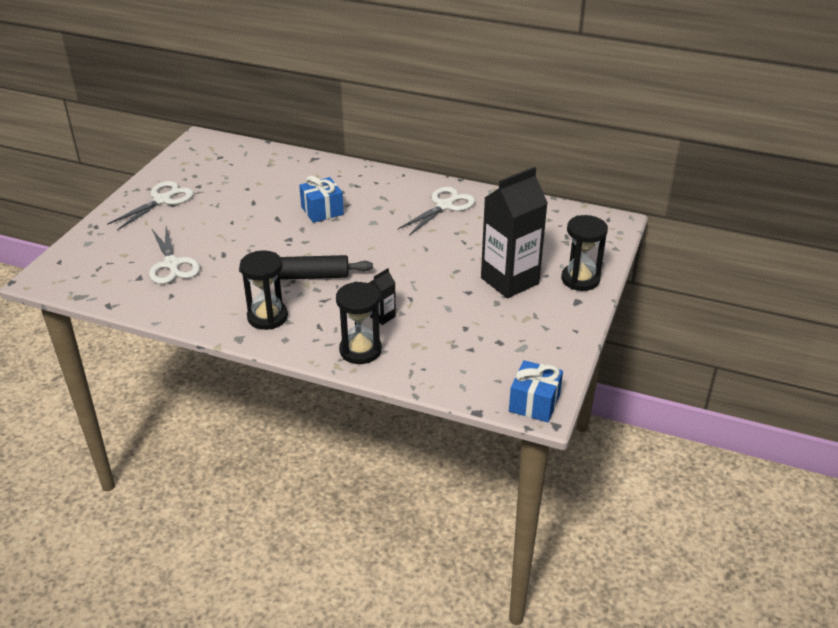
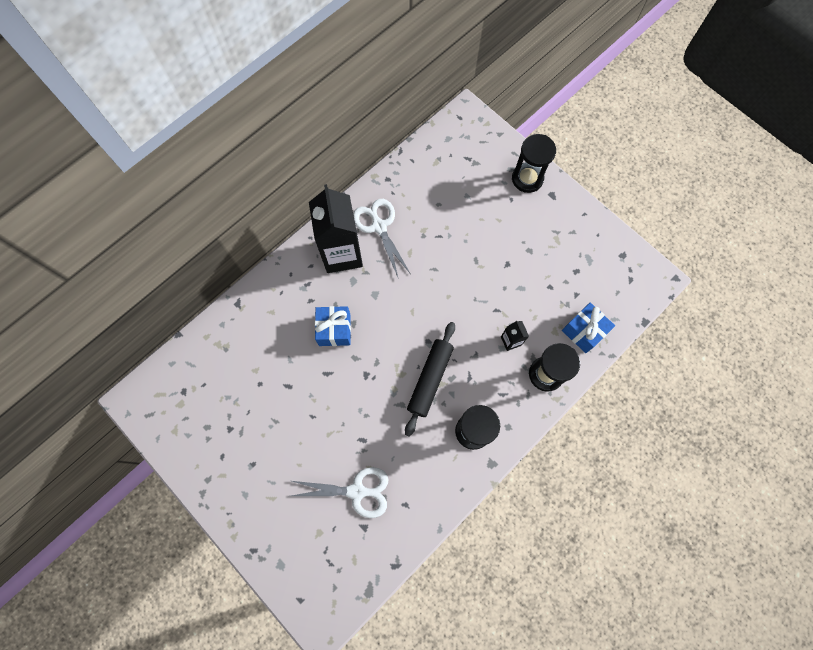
camera: 65 degrees left, 35 degrees up
white scissors [107,181,194,231] -> none
black carton [481,167,548,298] -> black carton moved to [309,184,363,273]
blue gift [509,360,563,422] -> blue gift moved to [562,303,615,353]

